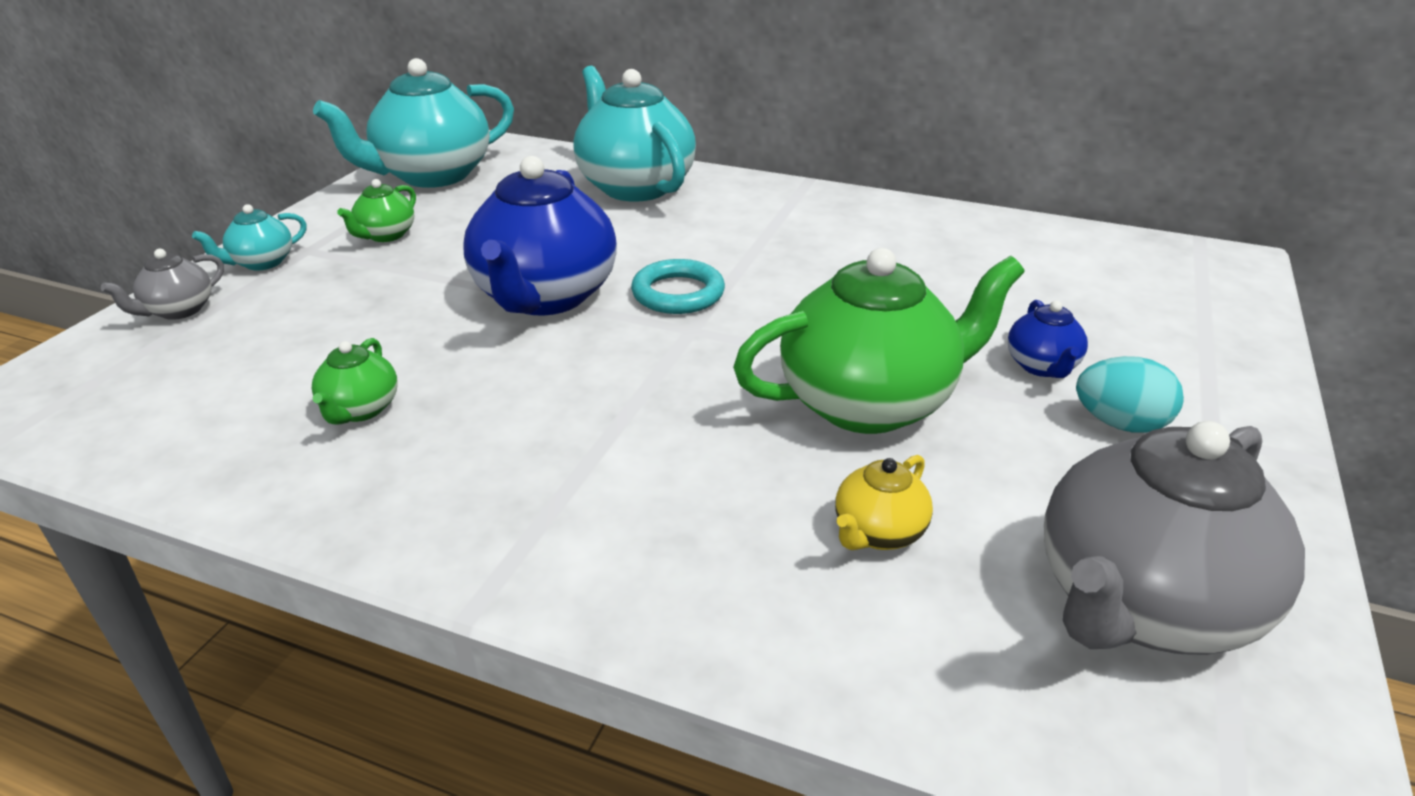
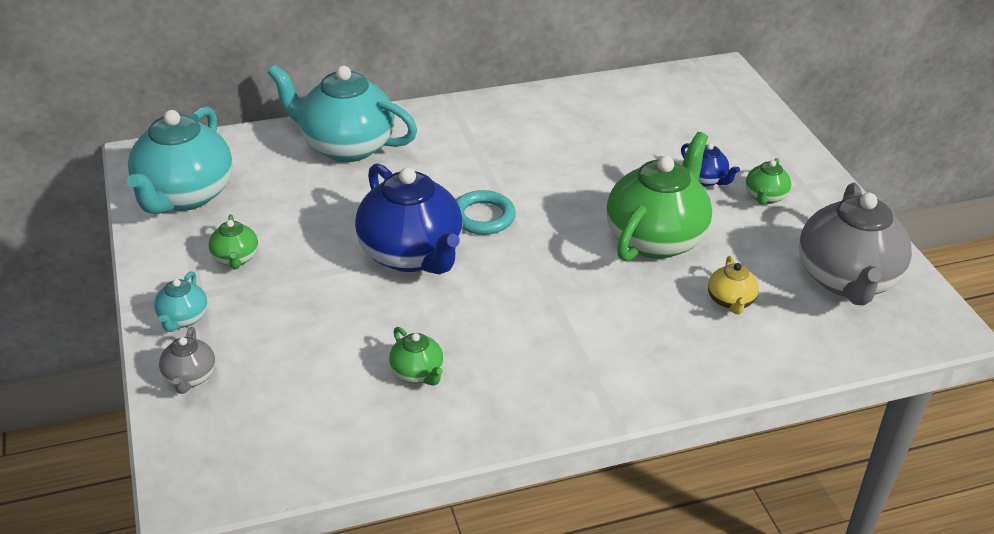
camera: 40 degrees left, 5 degrees up
turquoise egg [1076,356,1184,433] -> green teapot [746,158,791,204]

